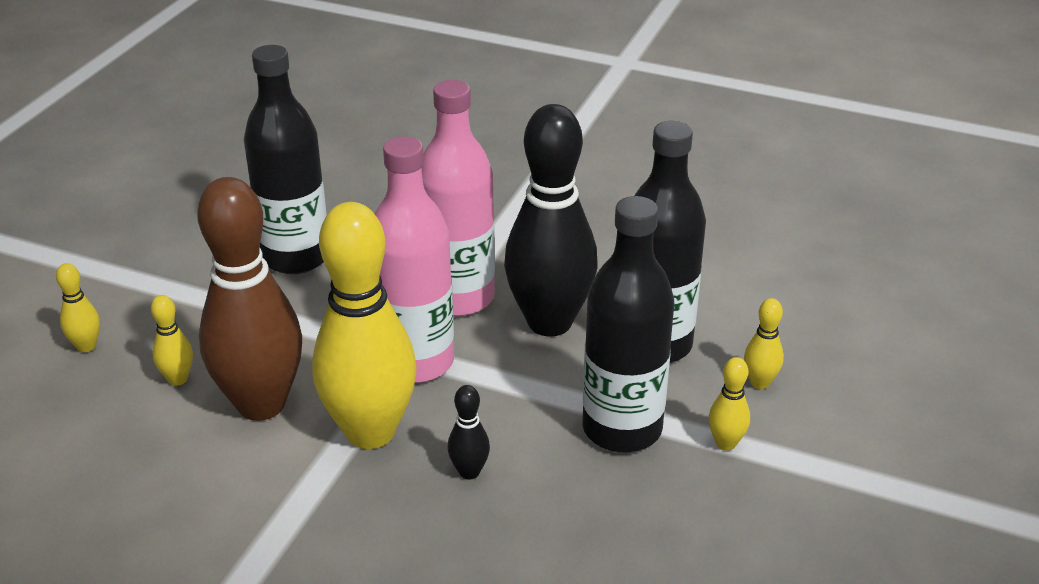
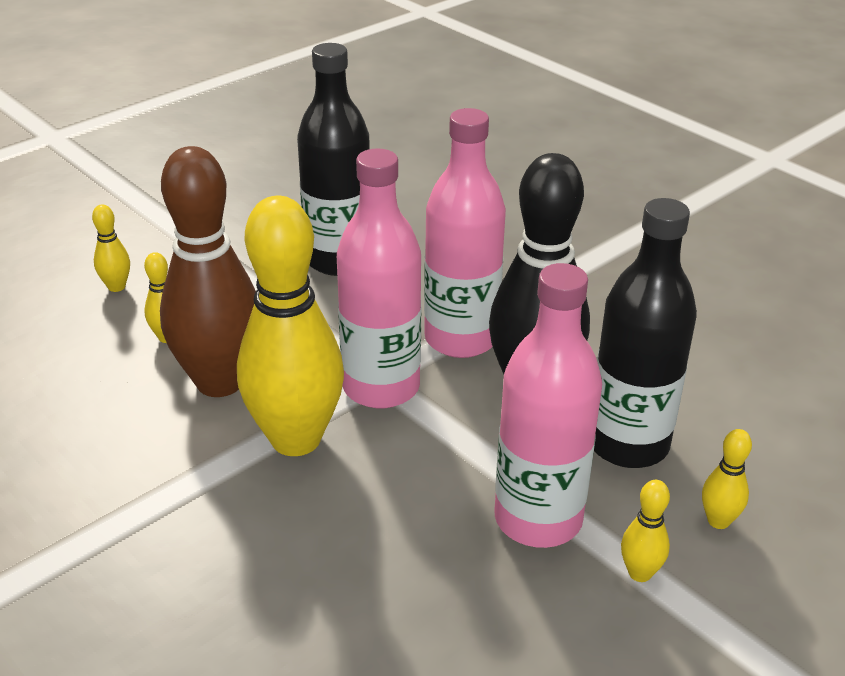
camera: 25 degrees right, 0 degrees up
black bowling pin [447,385,490,480] -> none
black bottle [583,196,674,452] -> pink bottle [495,263,602,548]

